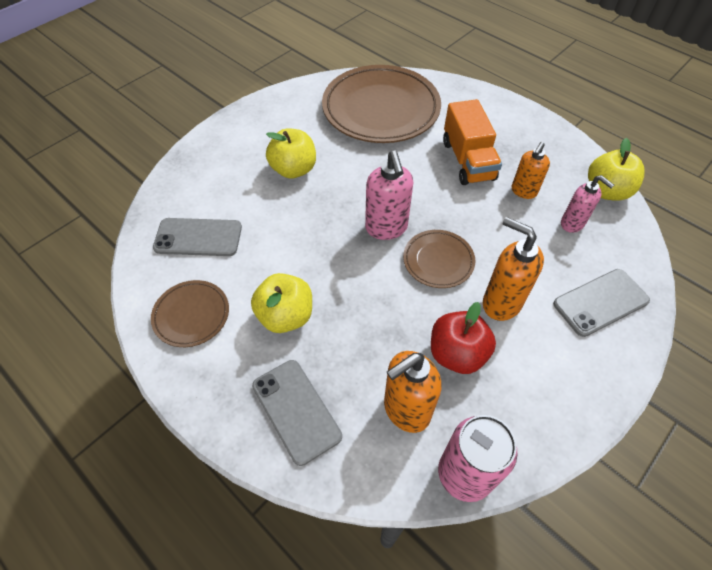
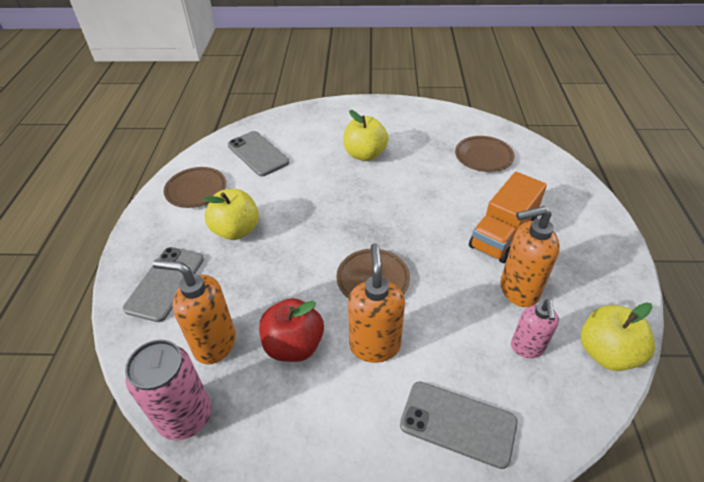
camera: 50 degrees right, 10 degrees down
brown plate [322,65,441,143] -> brown plate [455,136,515,172], size x0.49
pink soap dispenser [365,151,413,240] -> none
orange soap dispenser [512,142,550,199] -> orange soap dispenser [500,206,560,307], size x1.52

